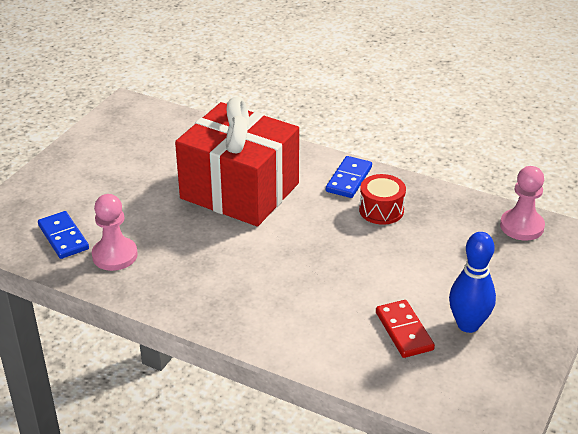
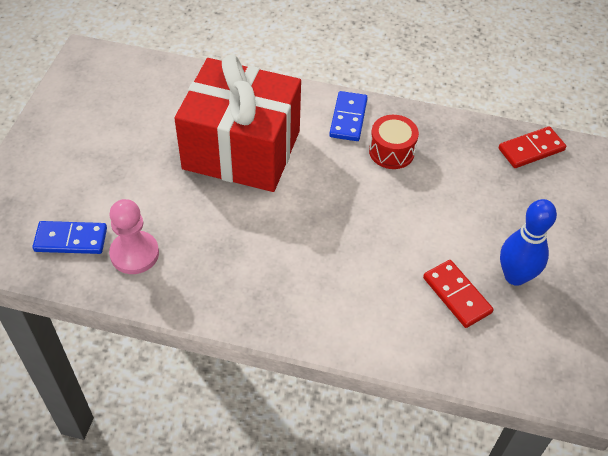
camera: 15 degrees left, 15 degrees up
blue domino [38,211,89,259] -> blue domino turned 45 degrees counterclockwise [33,221,107,254]
pink pawn [500,166,545,241] -> red domino [499,126,566,168]

